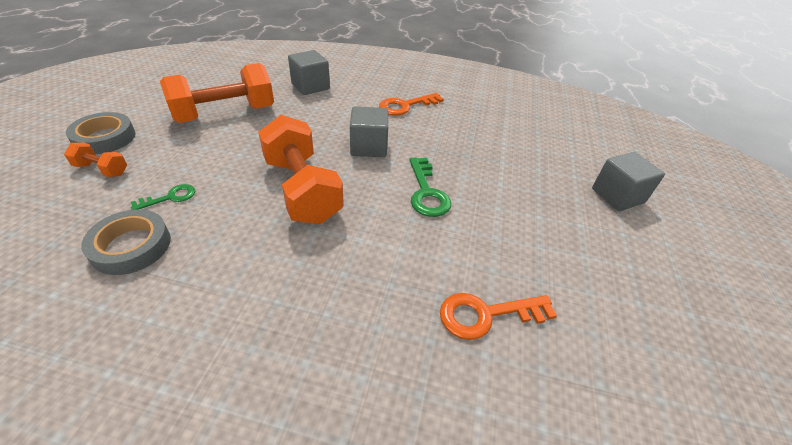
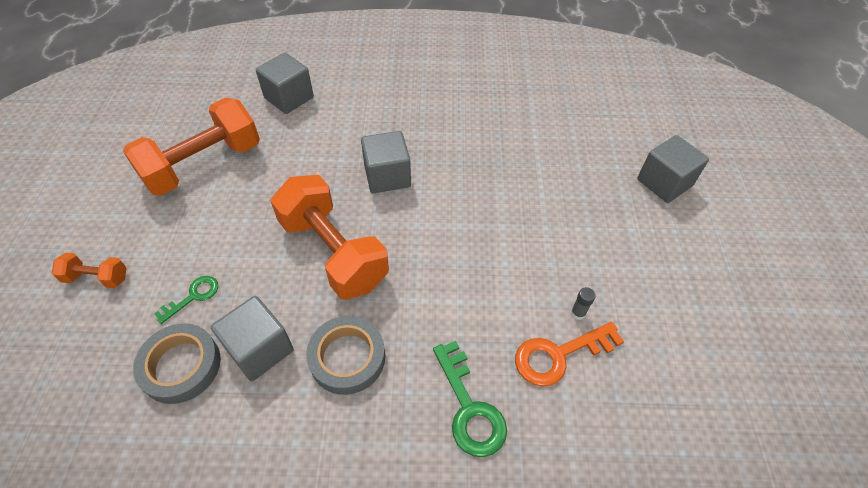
camera: 10 degrees left, 10 degrees up
grey tape [66,112,136,154] -> grey tape moved to [306,316,385,395]
orange key [379,93,444,116] -> none
green key [409,157,451,217] -> green key moved to [433,341,507,457]
none -> grey cube [211,296,294,381]
none -> grey glue stick [571,287,596,320]

